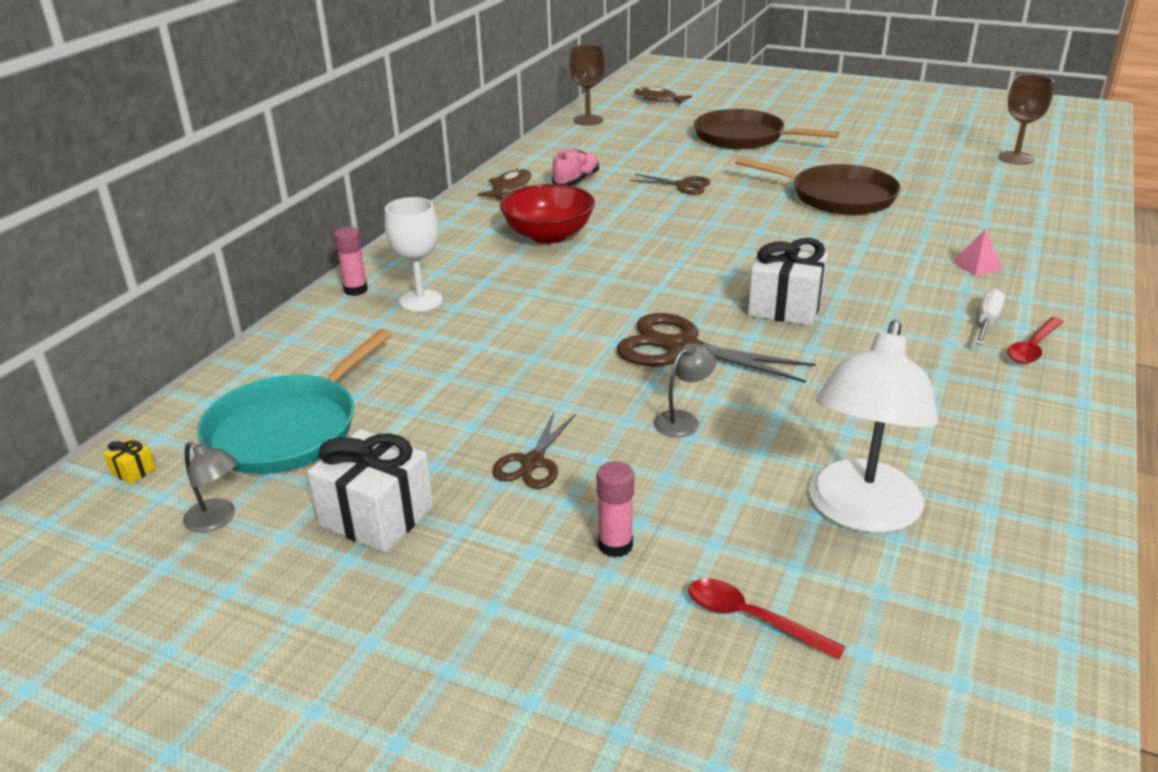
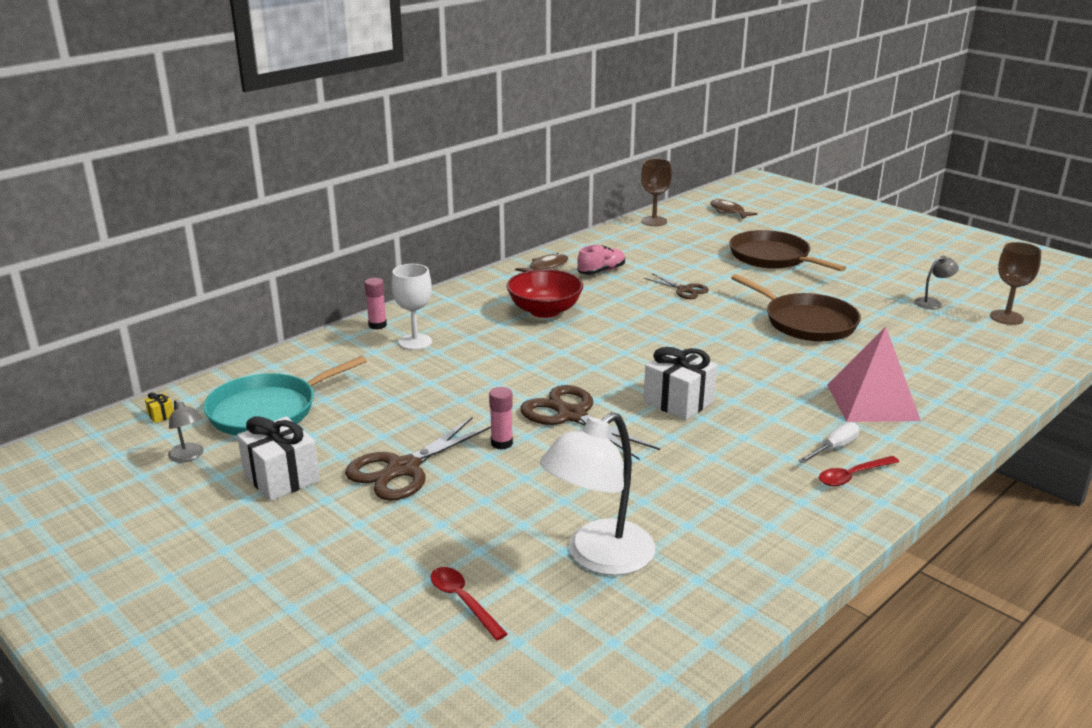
camera: 20 degrees right, 5 degrees down
brown scissors [492,412,575,489] -> brown scissors [345,417,491,501], size x1.76
pink glue stick [597,461,634,558] -> pink glue stick moved to [489,387,513,449]
grey lamp [653,343,716,437] -> grey lamp moved to [914,255,959,309]
pink pyramid [952,229,1003,276] -> pink pyramid [827,327,921,422], size x2.39

